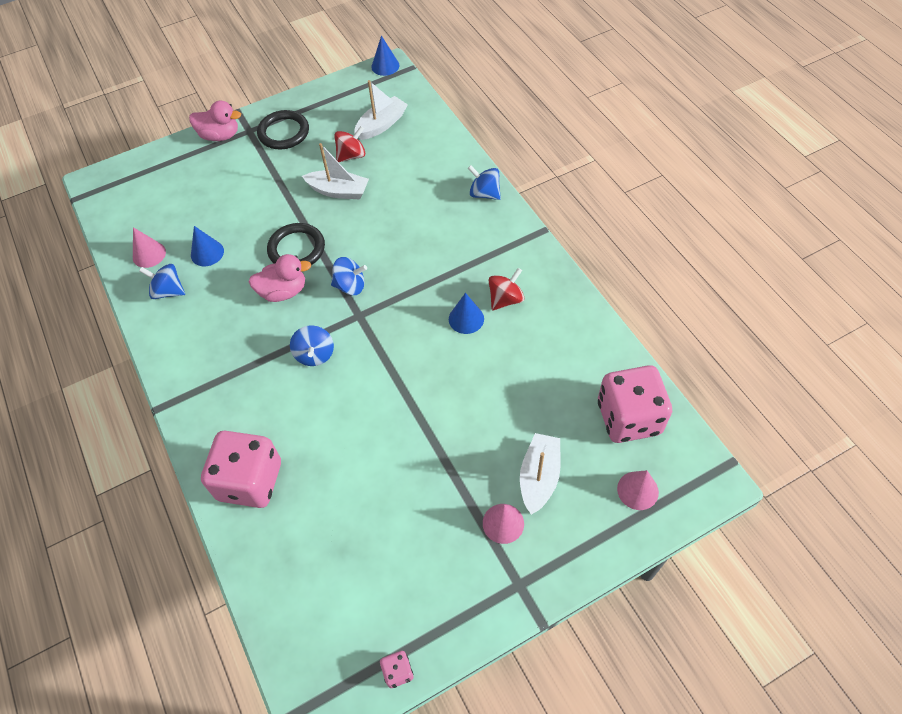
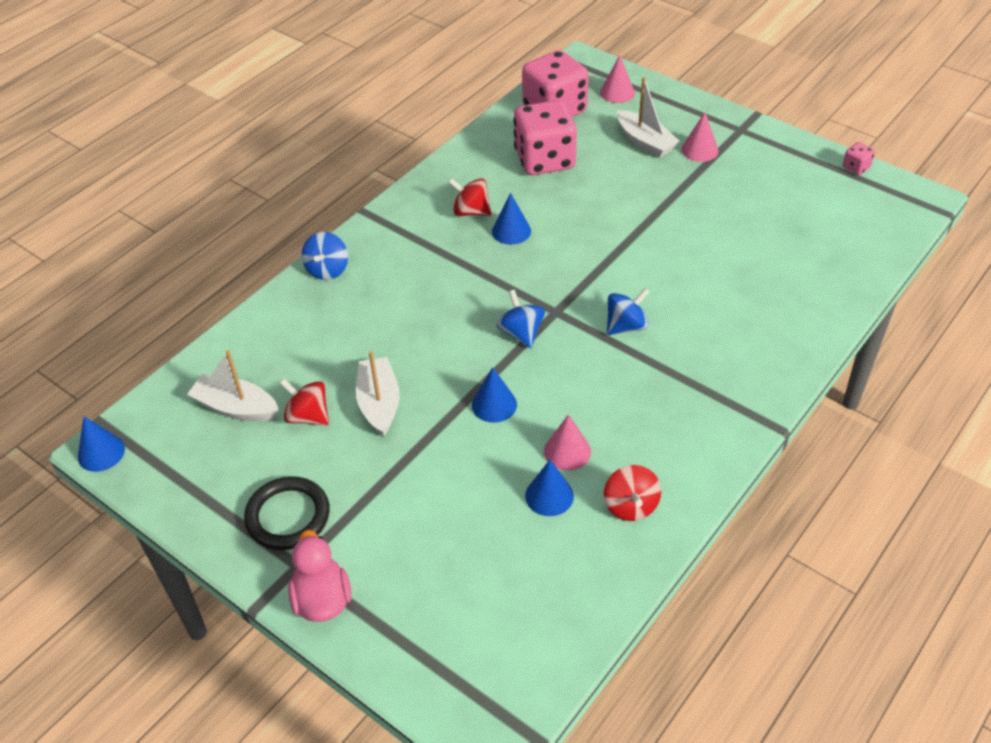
camera: 115 degrees left, 10 degrees down
pink cone [133,227,166,268] -> pink cone moved to [544,414,591,471]
blue spinning top [139,264,185,299] -> red spinning top [604,465,661,521]
pink dice [201,431,281,508] -> pink dice moved to [513,100,577,175]
pink duck [249,254,312,302] -> none
black ring [267,223,325,264] -> blue cone [472,367,517,423]
white boat [520,433,561,515] -> white boat turned 120 degrees counterclockwise [617,77,679,158]

